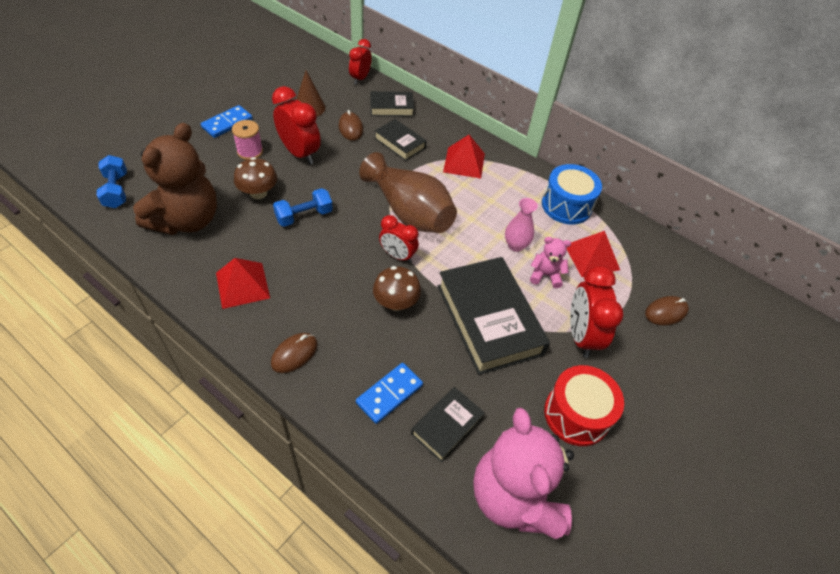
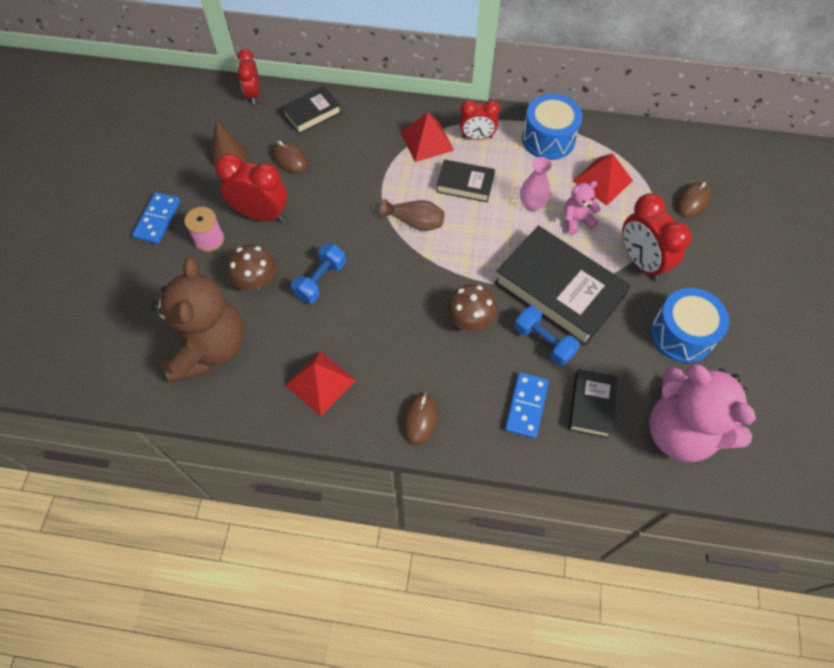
camera: 25 degrees left, 10 degrees up
blue dumbbell [96,155,127,208] -> blue dumbbell moved to [514,306,580,366]
brown vase [359,152,457,233] -> brown vase [380,199,445,231], size x0.51
black book [375,119,426,161] -> black book moved to [436,159,495,202]
red clock [379,215,419,263] -> red clock moved to [460,100,500,140]
red drum [544,365,624,446] -> blue drum [651,288,729,363]

